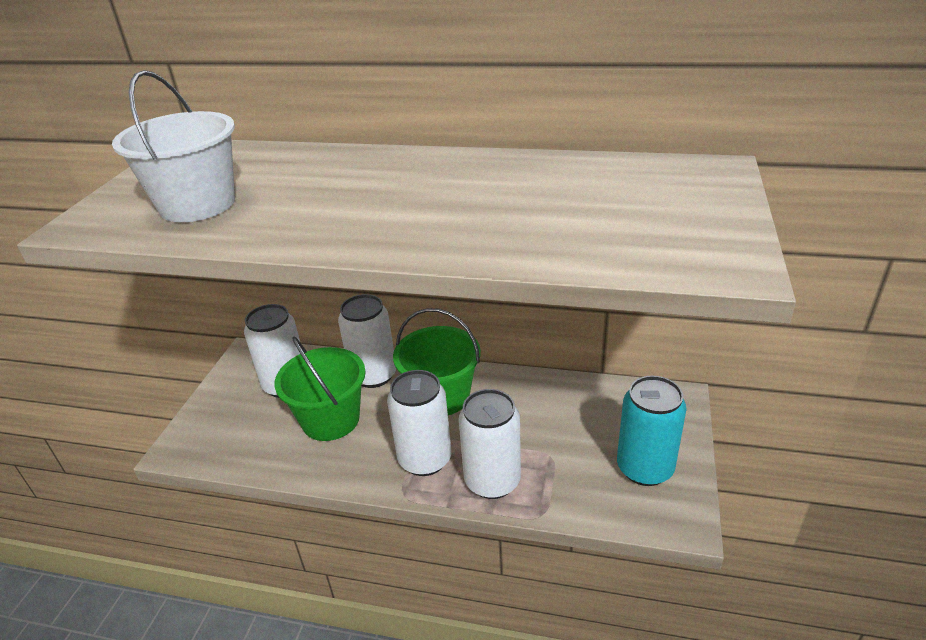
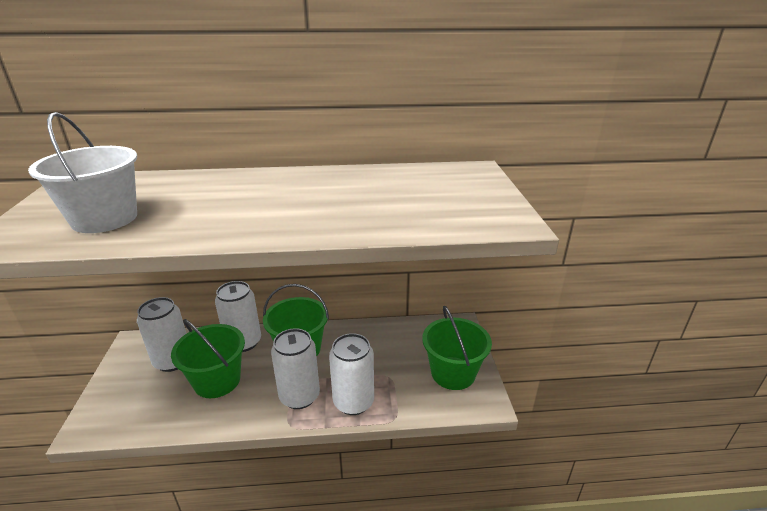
camera: 20 degrees left, 5 degrees down
turquoise can [617,376,687,486] -> green bucket [422,306,492,390]

